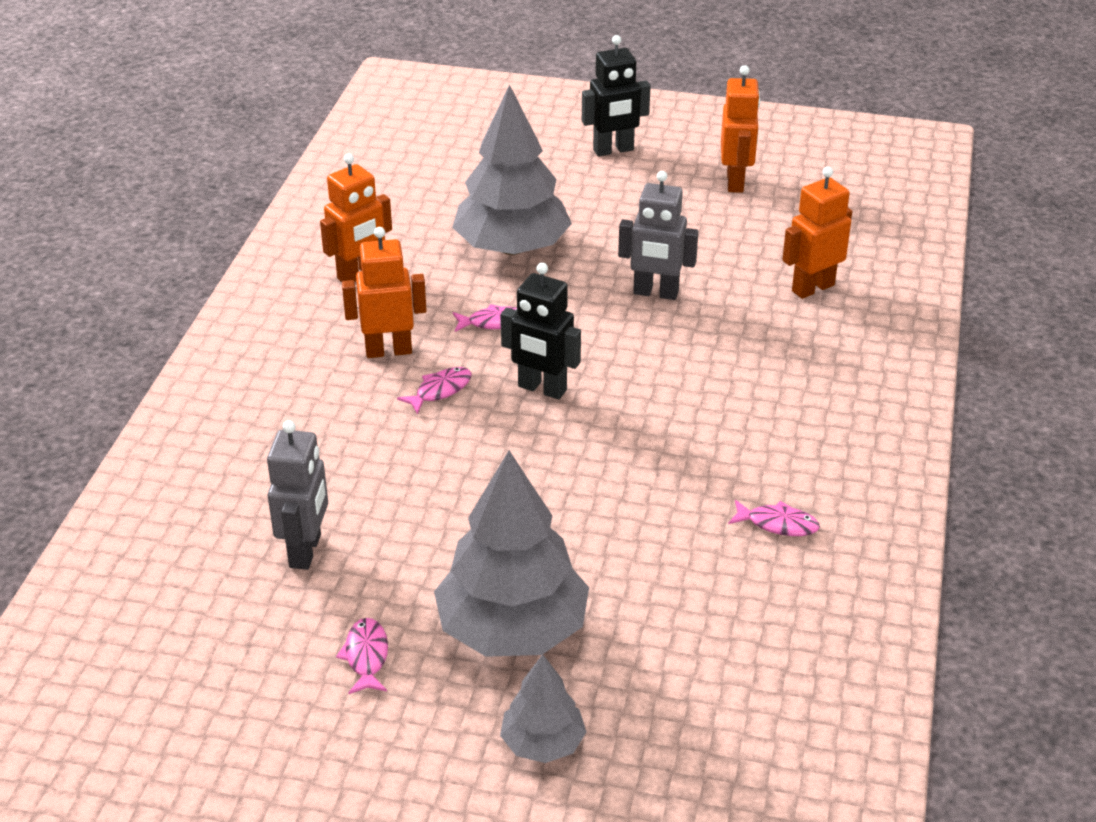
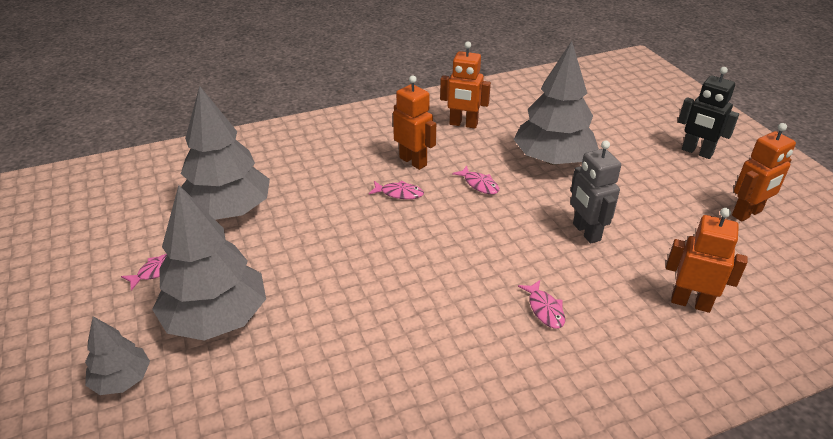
camera: 55 degrees right, 0 degrees up
grey robot [267,420,328,570] -> grey tree [181,86,270,220]
black robot [501,263,581,399] -> none
pink fish [728,500,820,536] -> pink fish moved to [518,280,565,329]

